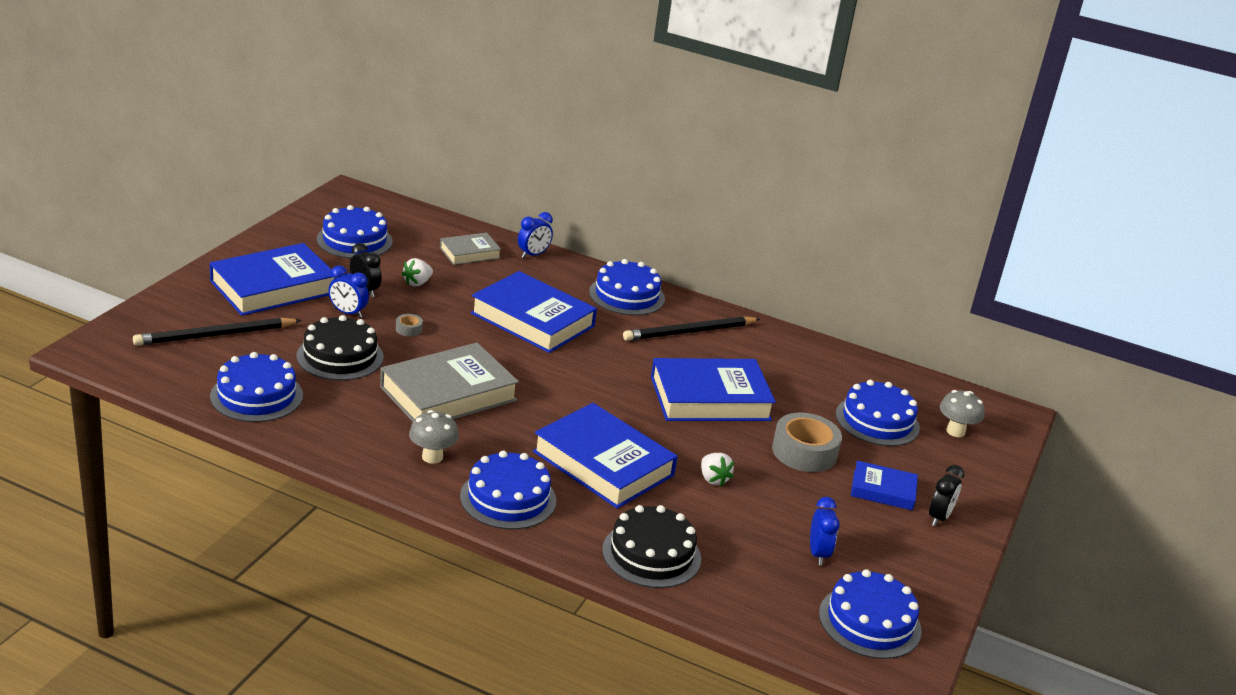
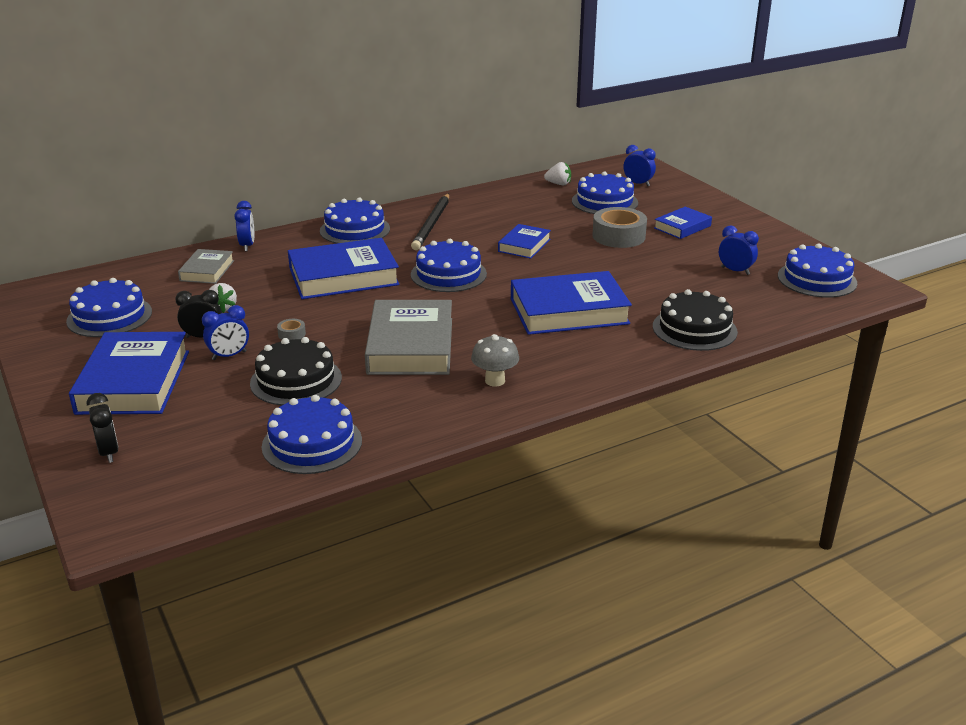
camera: 50 degrees left, 0 degrees up
black pencil [133,318,302,346] -> none
blue cake [460,451,557,529] -> blue cake moved to [411,239,487,292]
blue book [651,358,776,421] -> blue book [498,224,551,259], size x0.54
white strawberry [701,453,734,487] -> white strawberry moved to [544,162,571,185]
black clock [929,465,965,526] -> black clock moved to [87,393,119,463]
grey mushroom [940,390,984,437] -> blue clock [623,145,656,186]

